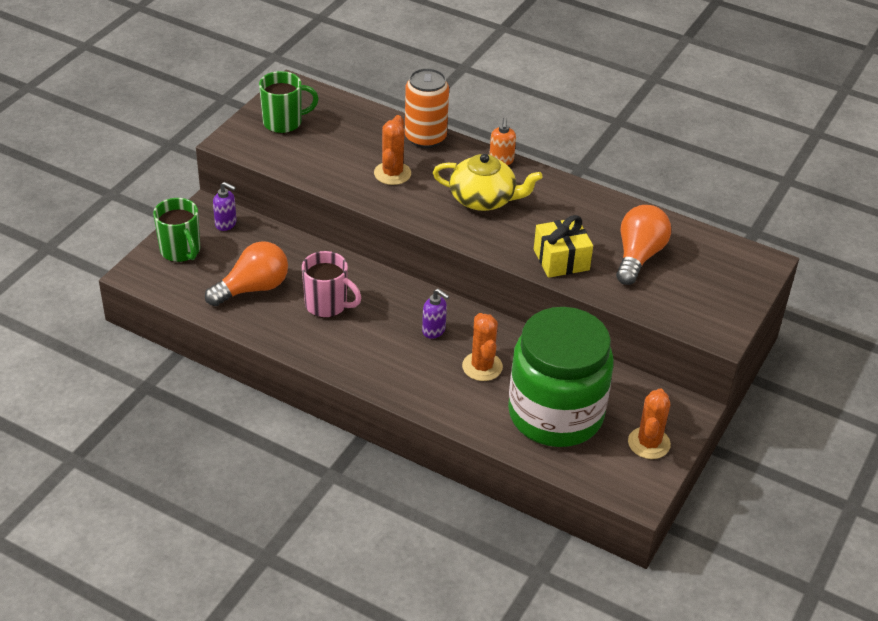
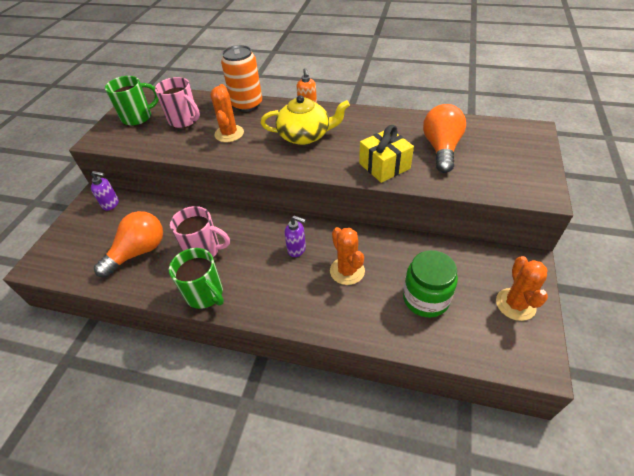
camera: 10 degrees left, 5 degrees up
green mug [153,198,200,262] -> green mug moved to [169,248,224,309]
green jar [508,307,614,447] -> green jar [403,250,458,318], size x0.54
none -> pink mug [155,77,200,128]

